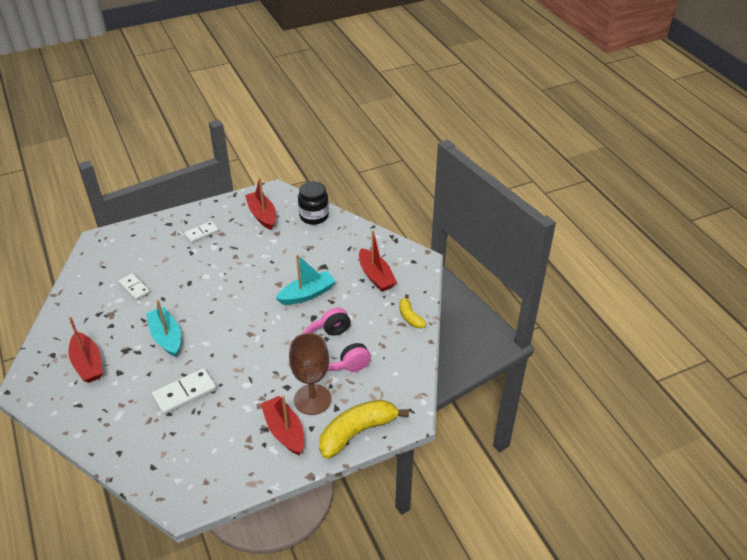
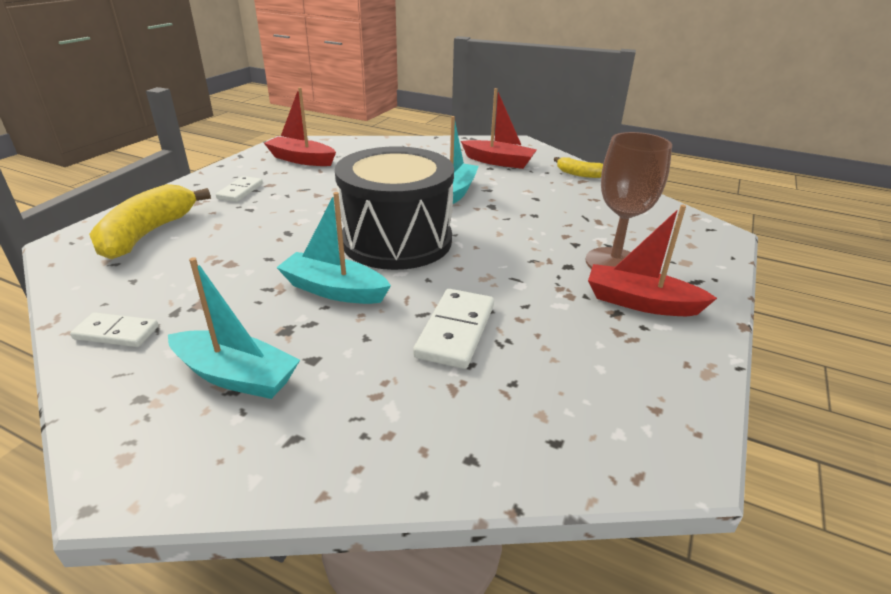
camera: 40 degrees left, 10 degrees down
red boat [69,316,103,383] -> turquoise boat [168,257,300,399]
white domino [119,273,150,300] -> white domino moved to [70,312,159,347]
black jar [298,181,329,225] -> none
pink headphones [302,308,371,372] -> none
yellow banana [319,400,409,459] -> yellow banana moved to [89,184,211,259]
none -> black drum [335,146,454,270]

